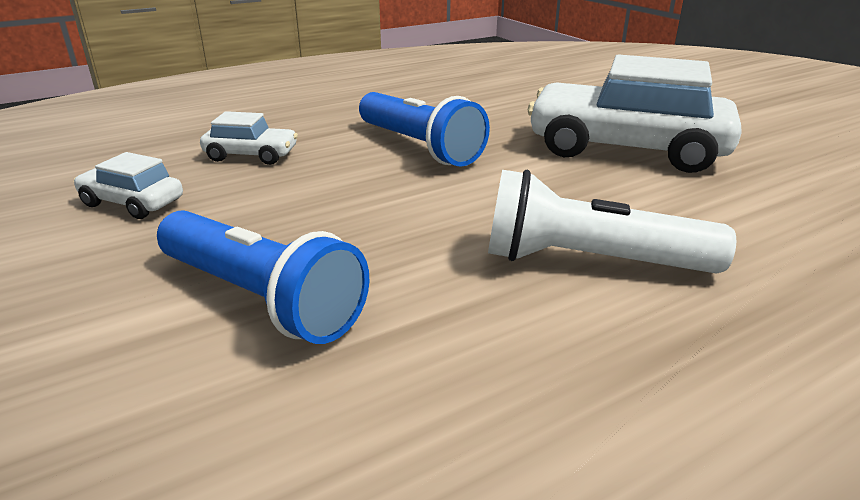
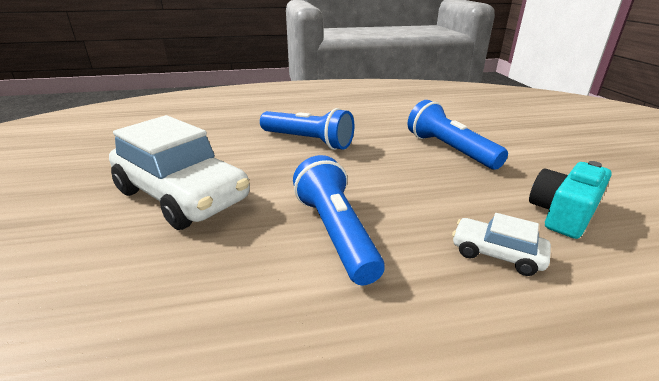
camera: 160 degrees left, 0 degrees up
white car [74,152,183,219] -> turquoise camera [529,161,612,239]
white flashlight [488,170,736,273] -> blue flashlight [260,108,354,150]

